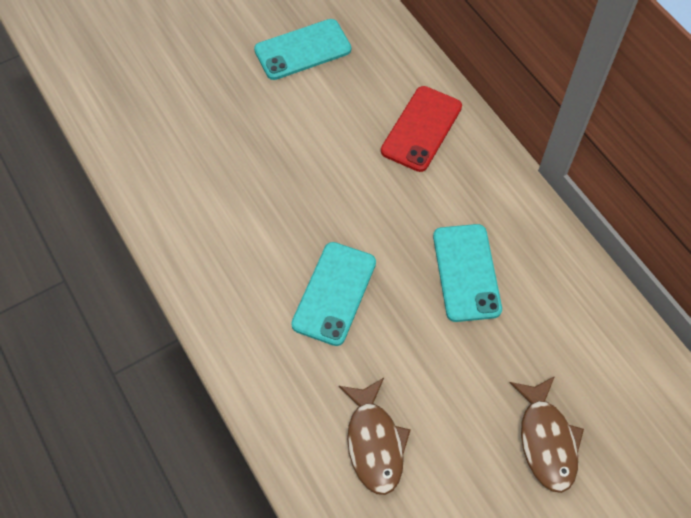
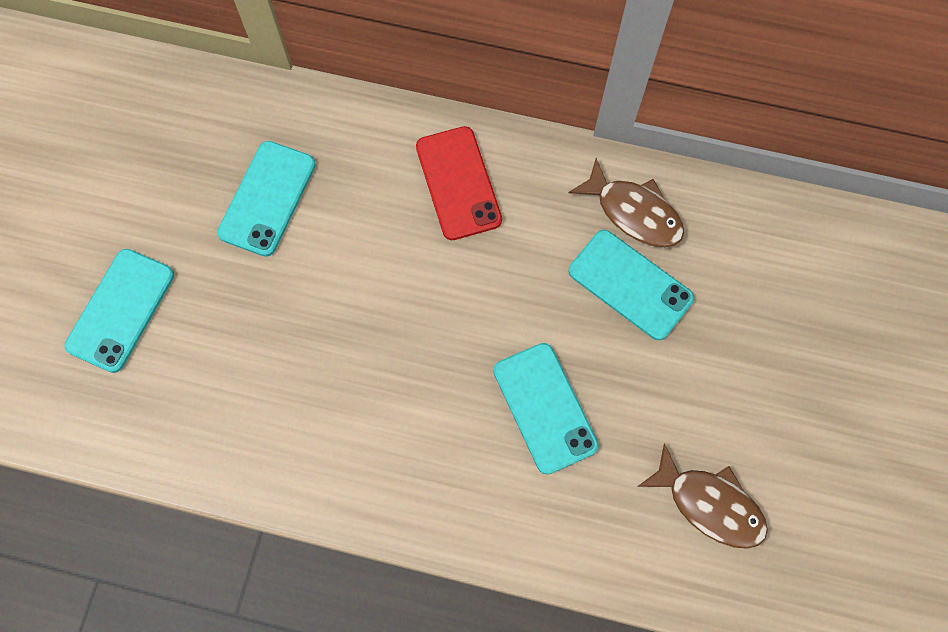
camera: 45 degrees left, 10 degrees up
brown fish [510,376,584,493] -> brown fish moved to [568,158,684,247]
none -> turquoise phone [65,249,174,373]

